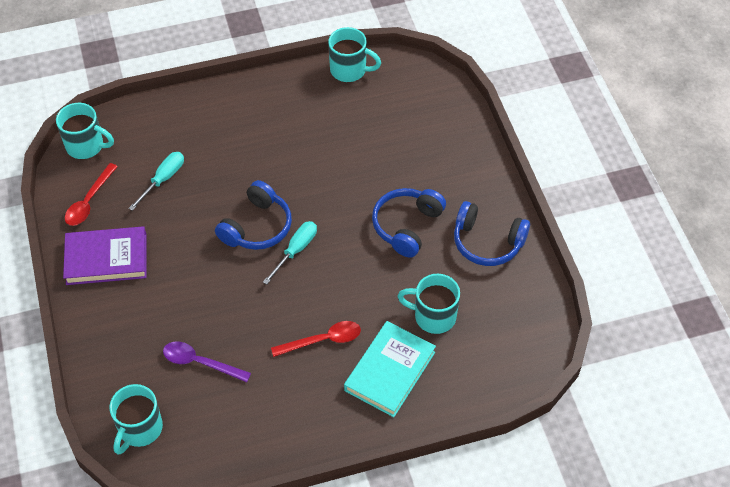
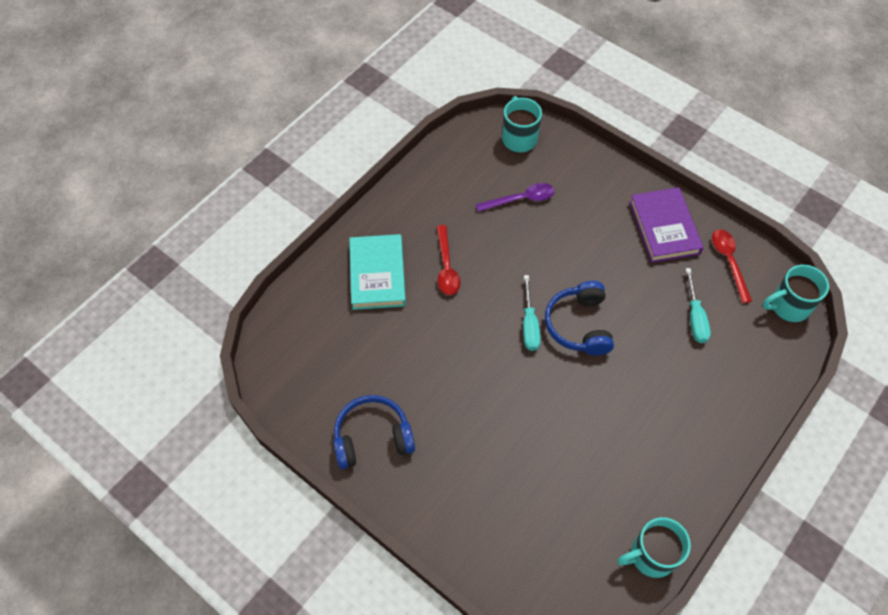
camera: 145 degrees right, 5 degrees up
purple book [63,226,147,285] -> purple book turned 60 degrees counterclockwise [629,187,704,263]
red spoon [271,321,361,357] -> red spoon turned 45 degrees counterclockwise [437,225,460,295]
blue headphones [372,188,446,258] -> none
turquoise mug [397,274,460,334] -> none

